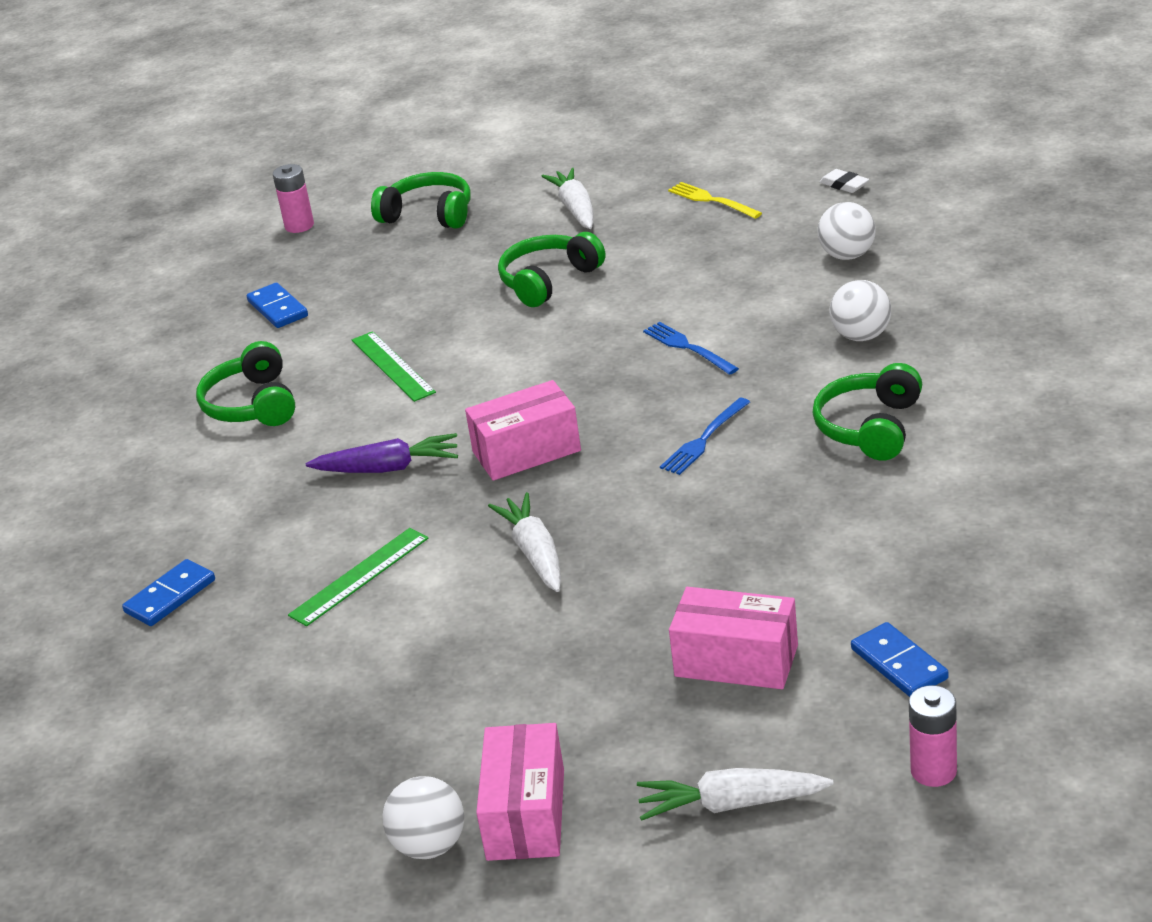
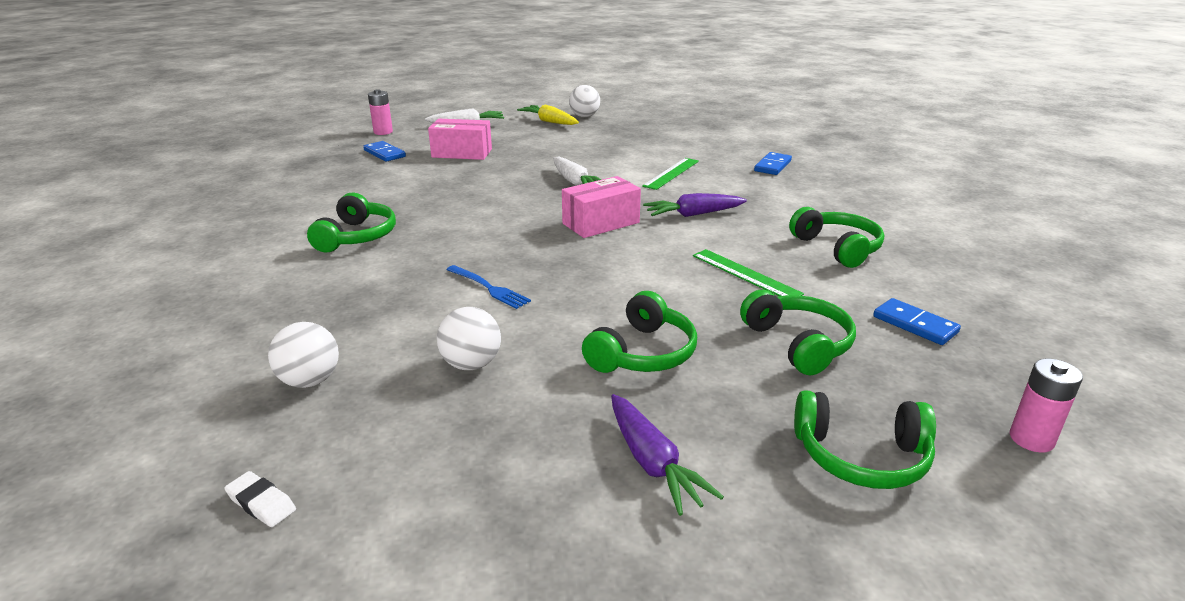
camera: 165 degrees right, 5 degrees down
pink box [476,723,564,861] -> yellow carrot [517,105,579,125]
white carrot [541,168,594,229] -> purple carrot [611,394,724,516]
blue fork [660,398,750,475] -> none
yellow fork [668,182,762,219] -> none
white ball [829,280,891,341] -> white ball moved to [437,307,501,370]
none -> green headphones [740,290,856,375]

